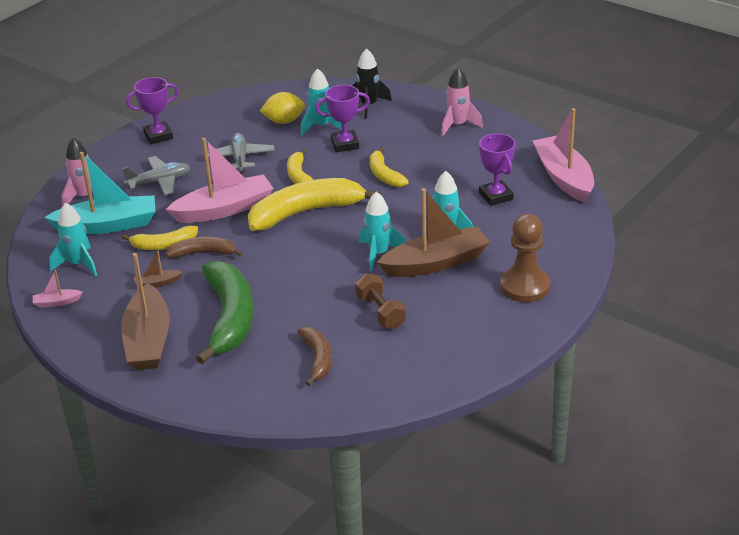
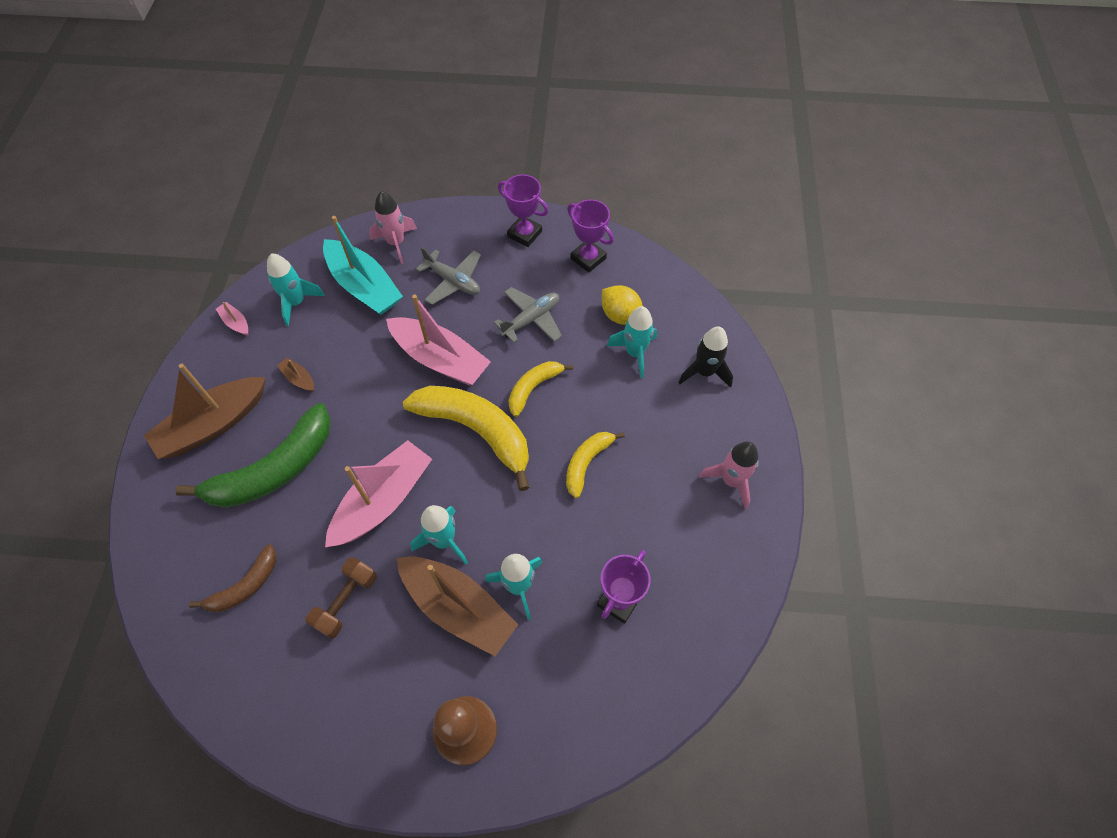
camera: 55 degrees right, 25 degrees up
yellow banana [122,226,198,250] -> none
brown banana [166,237,243,258] -> none
purple trophy [315,85,370,152] -> purple trophy moved to [567,200,614,273]
pink boat [533,108,594,203] -> pink boat moved to [325,440,432,547]

